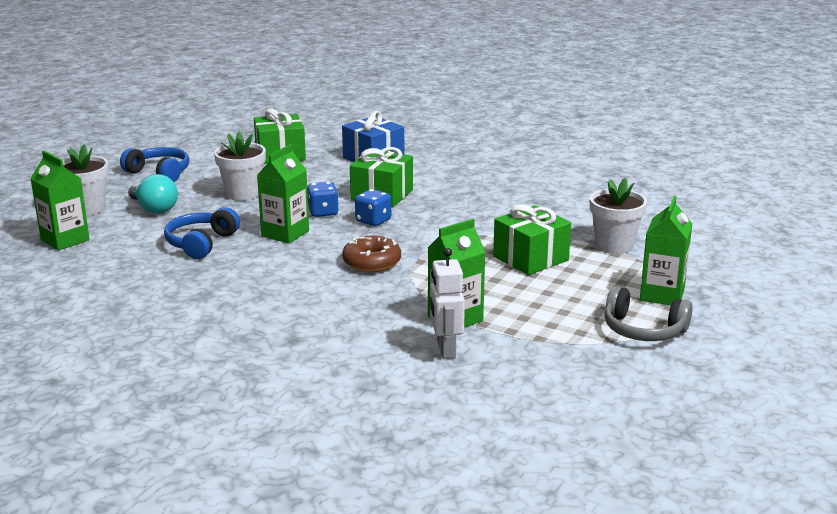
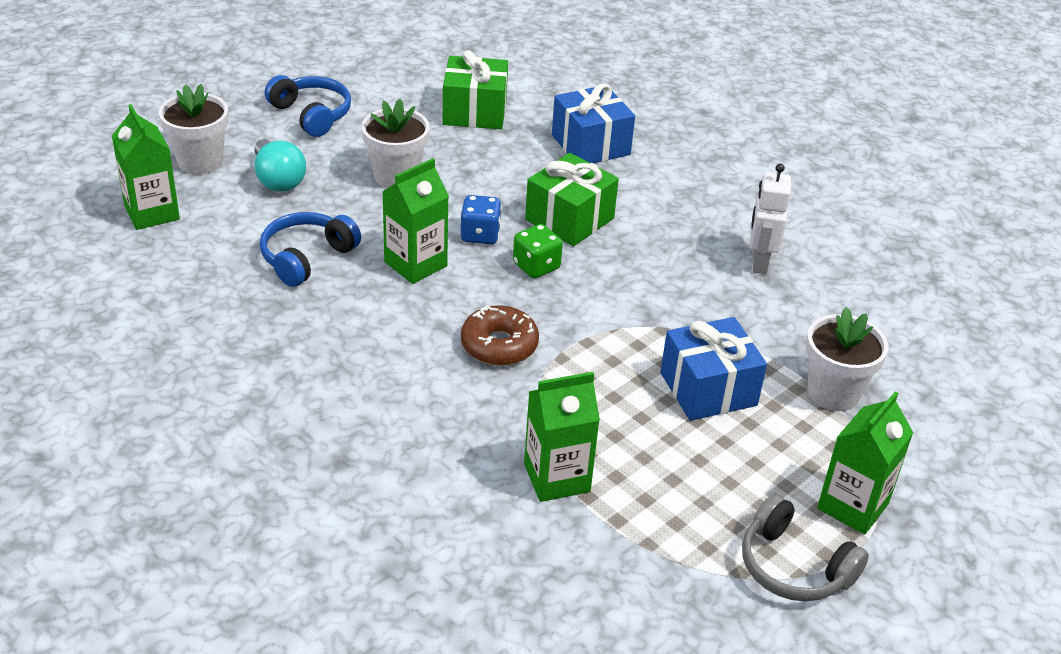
camera: 15 degrees right, 15 degrees up
blue dice [355,189,391,226] -> green dice [513,224,563,278]
white robot [430,248,465,359] -> white robot moved to [750,164,791,274]
green gift [493,204,571,275] -> blue gift [660,317,767,421]

